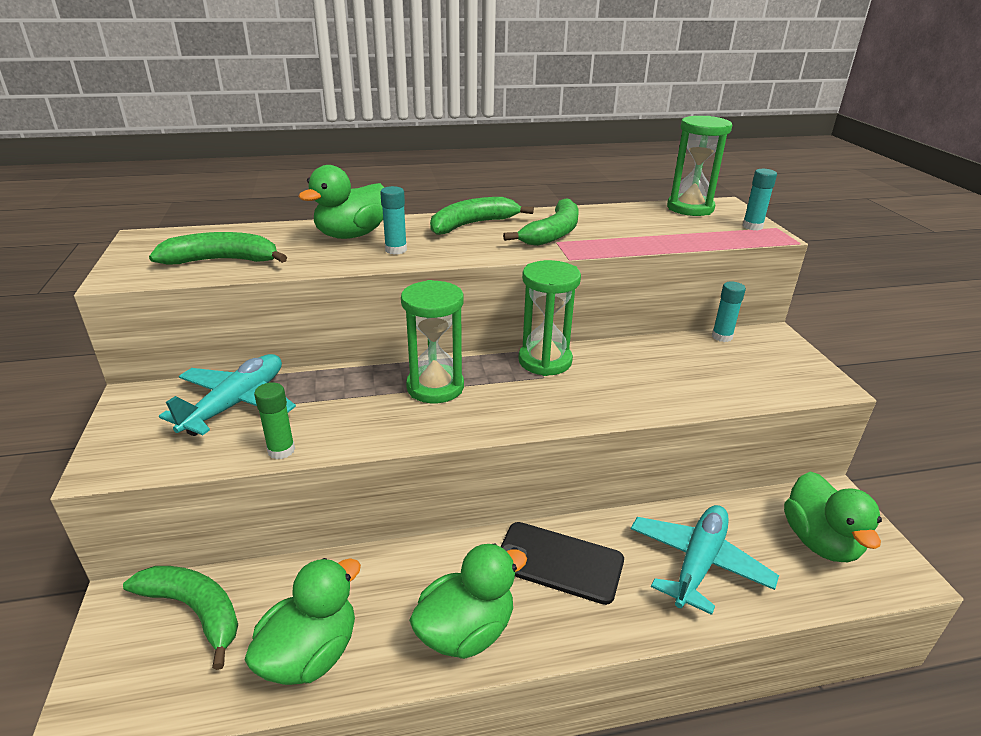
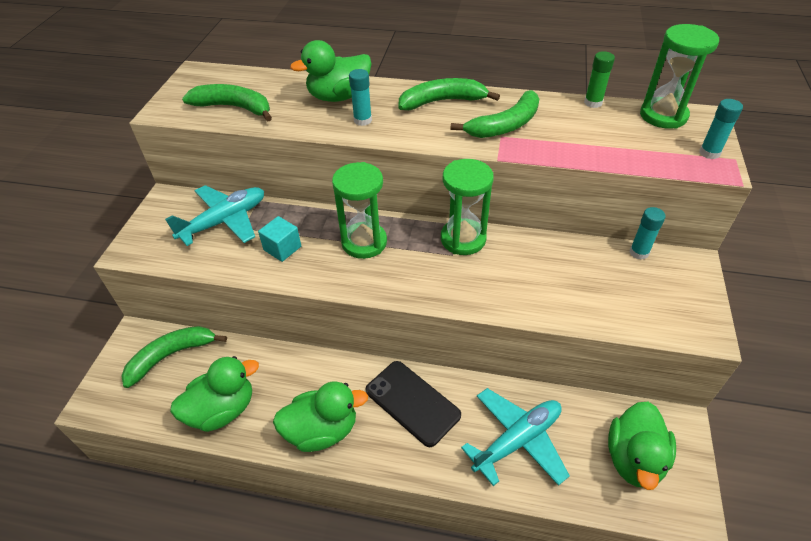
camera: 25 degrees right, 15 degrees up
green banana [123,566,238,670] -> green banana turned 90 degrees counterclockwise [121,326,227,388]
green glue stick [254,382,295,459] -> green glue stick moved to [584,51,615,108]
none -> turquoise cube [258,216,301,262]

